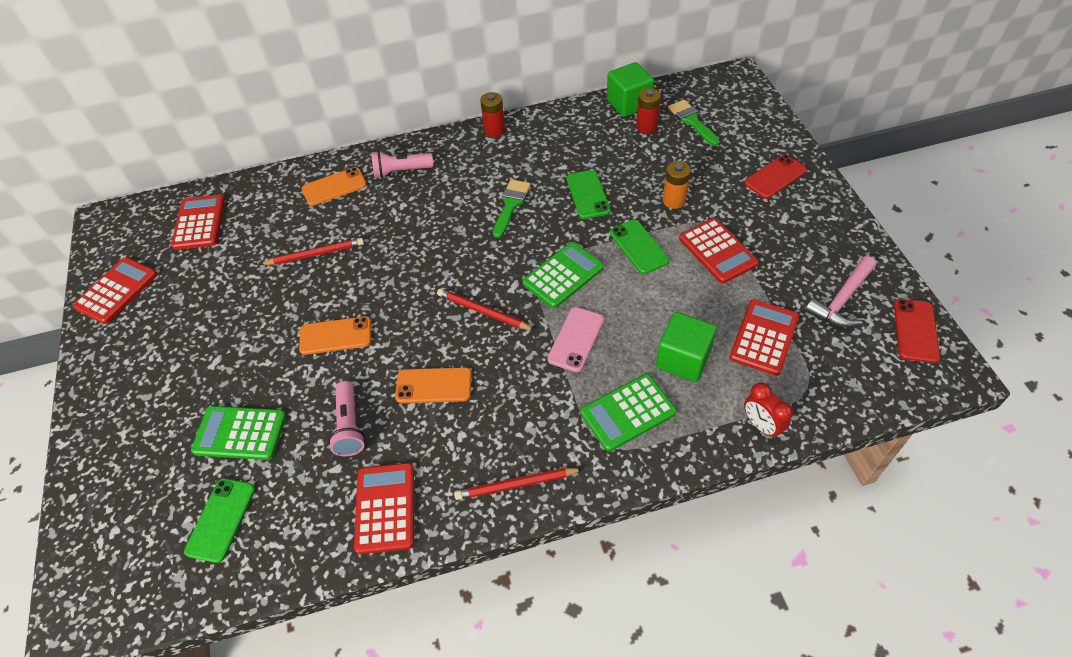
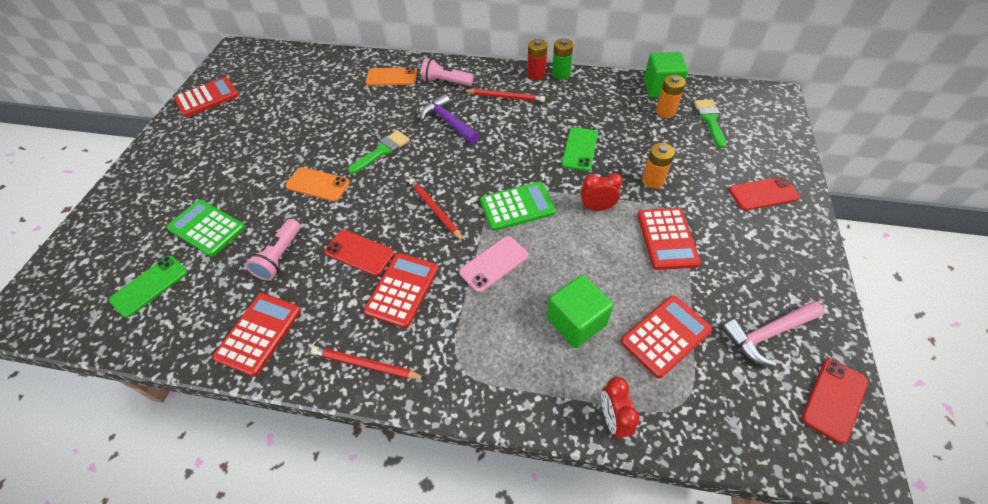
camera: 25 degrees right, 0 degrees up
red calculator [171,194,225,250] -> red calculator moved to [364,253,438,328]
red pencil [259,238,364,265] -> red pencil moved to [463,89,545,102]
orange phone [395,367,472,403] -> red phone [324,230,394,276]
green brush [493,179,531,238] -> green brush moved to [348,130,410,174]
green calculator [581,374,677,452] -> none
green phone [610,219,669,274] -> red clock [580,173,623,211]
red battery [636,88,661,134] -> orange battery [656,75,686,118]
none -> purple hammer [420,94,480,144]
none -> green battery [552,38,573,80]

